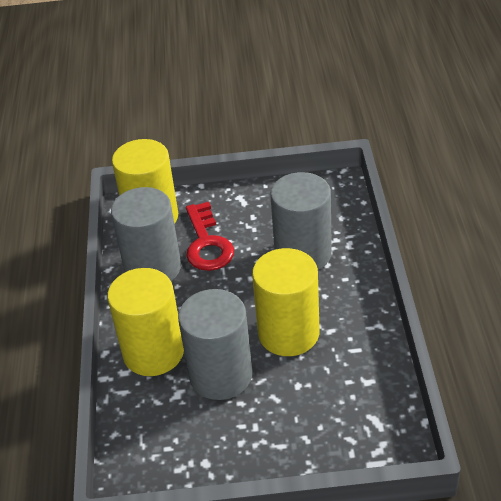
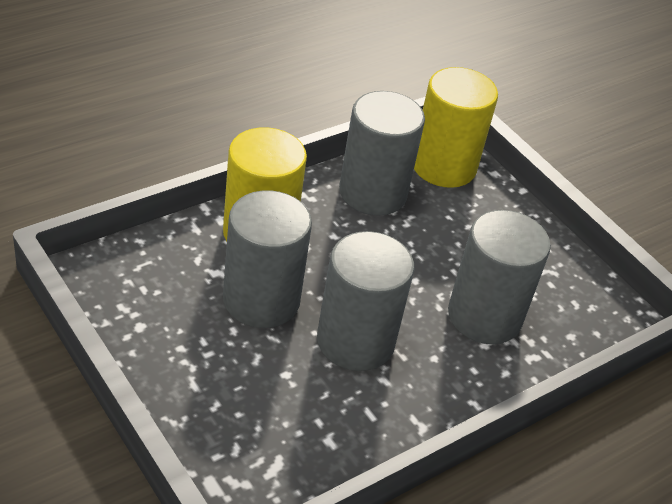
camera: 50 degrees right, 0 degrees up
red key [186,202,234,271] -> none
yellow cylinder [252,248,319,356] -> grey cylinder [317,231,415,371]

